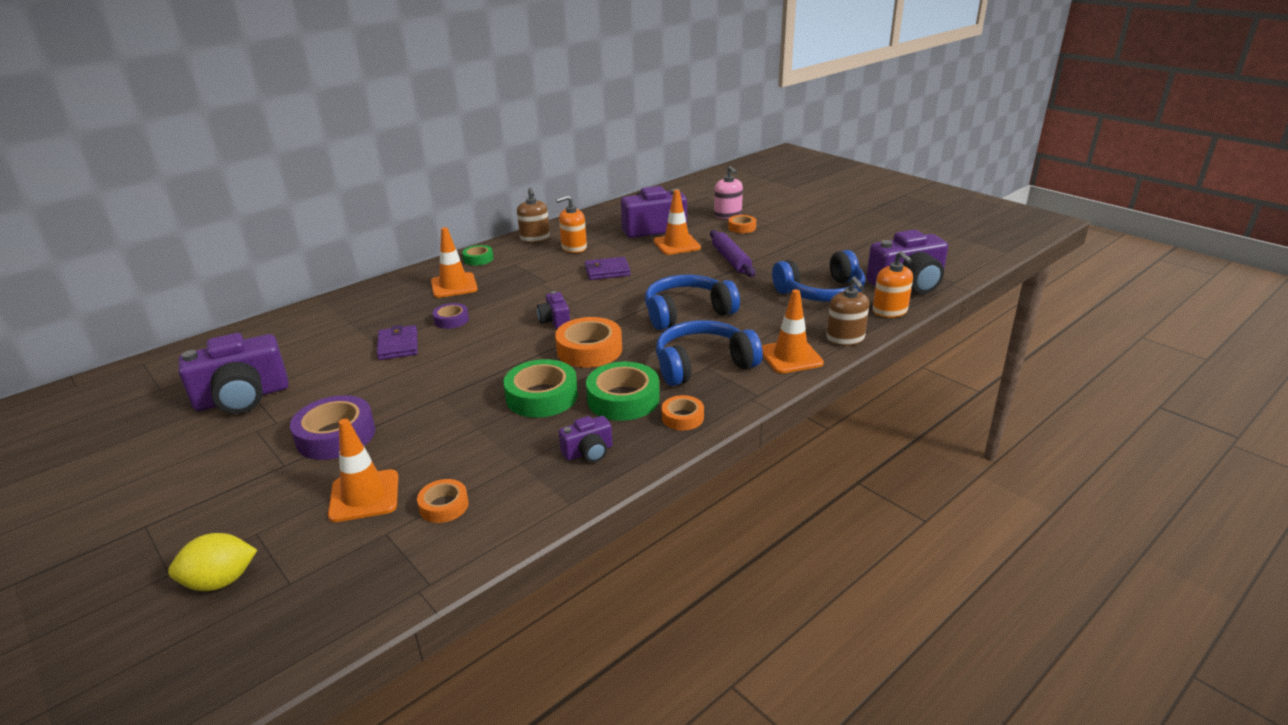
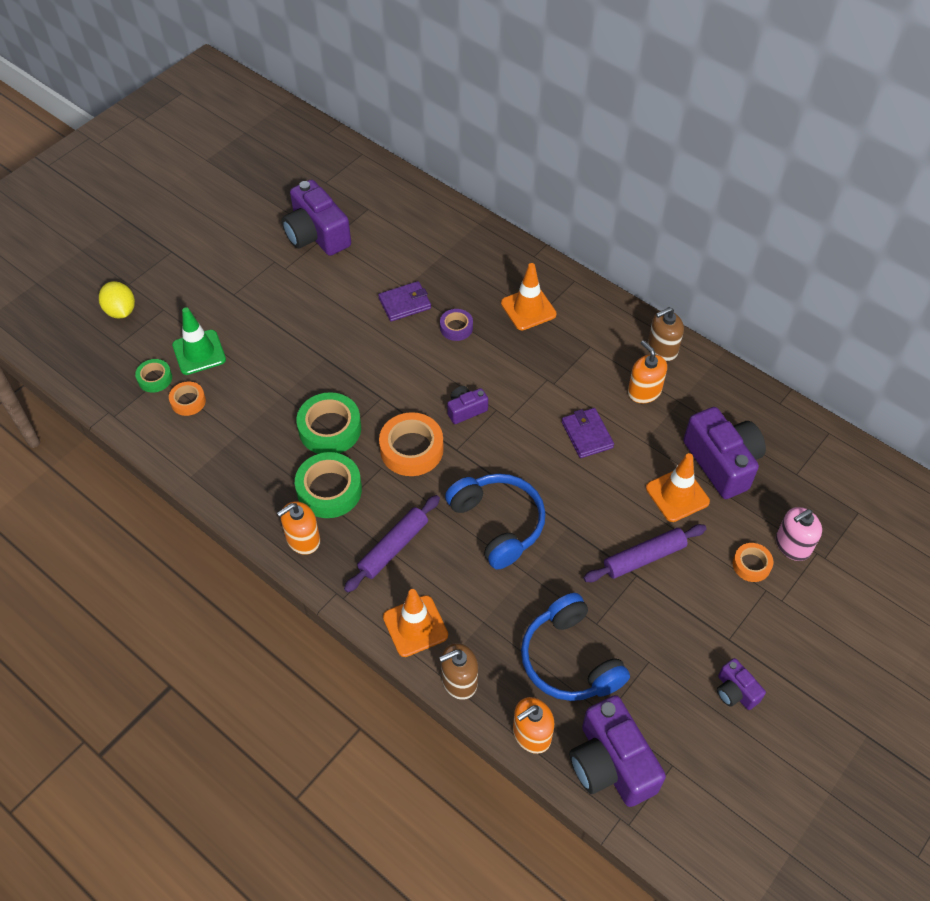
camera: 80 degrees right, 25 degrees up
purple tape [290,395,375,460] -> none
orange traffic cone [328,419,398,522] -> green traffic cone [172,307,226,375]
green tape [462,245,493,266] -> green tape moved to [135,359,172,393]
purple camera [559,416,612,462] -> purple camera moved to [717,658,766,710]
blue headphones [656,320,763,386] -> purple rolling pin [344,495,440,593]
orange tape [662,395,704,430] -> orange soap dispenser [277,501,320,555]

